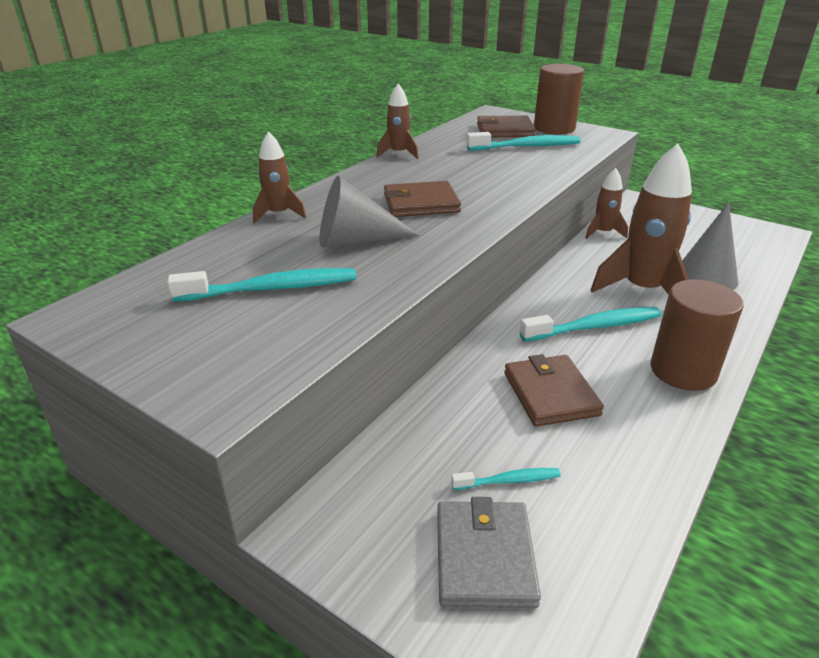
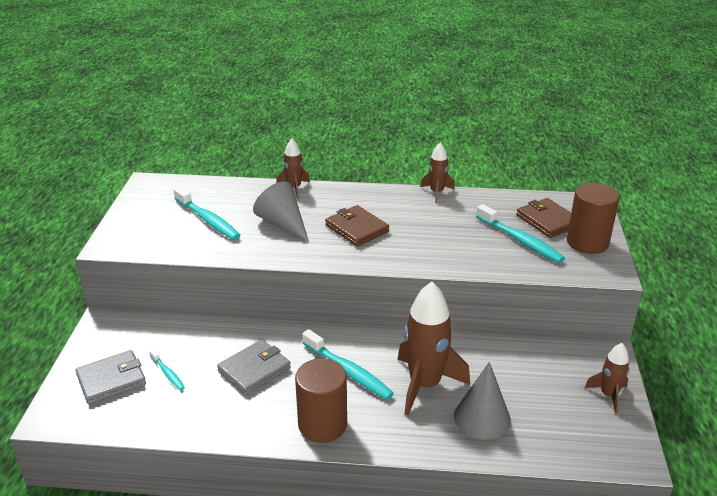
camera: 60 degrees right, 0 degrees up
brown wallet [504,354,604,427] -> grey wallet [217,339,291,395]
brown rocket [585,168,628,239] -> brown rocket moved to [585,343,629,414]

